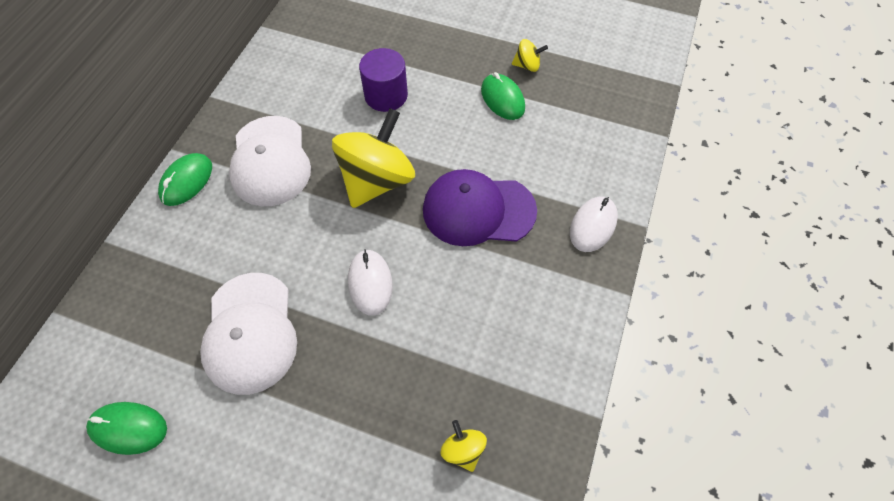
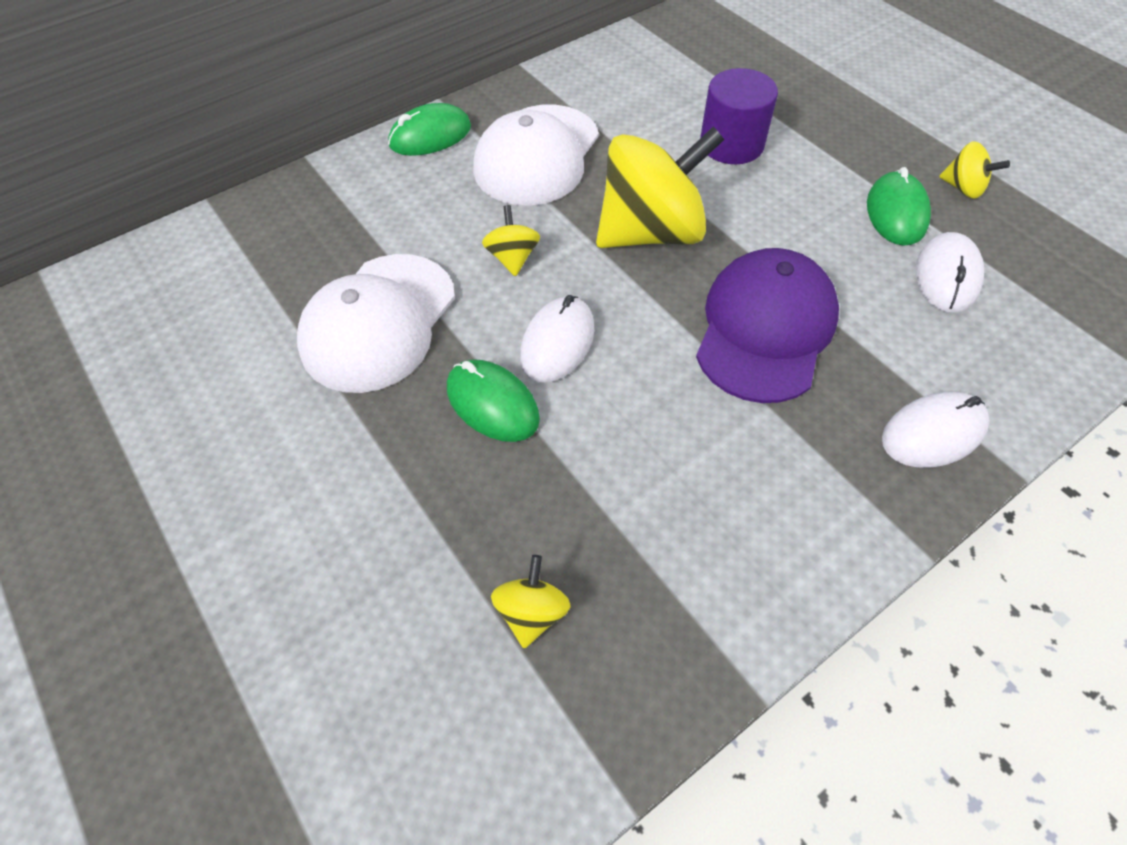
camera: 35 degrees right, 5 degrees down
green mouse [86,402,167,455] -> green mouse moved to [447,359,540,442]
purple cap [423,169,537,246] -> purple cap turned 75 degrees clockwise [696,248,839,403]
none -> yellow spinning top [482,205,540,277]
none -> white mouse [916,232,984,313]

